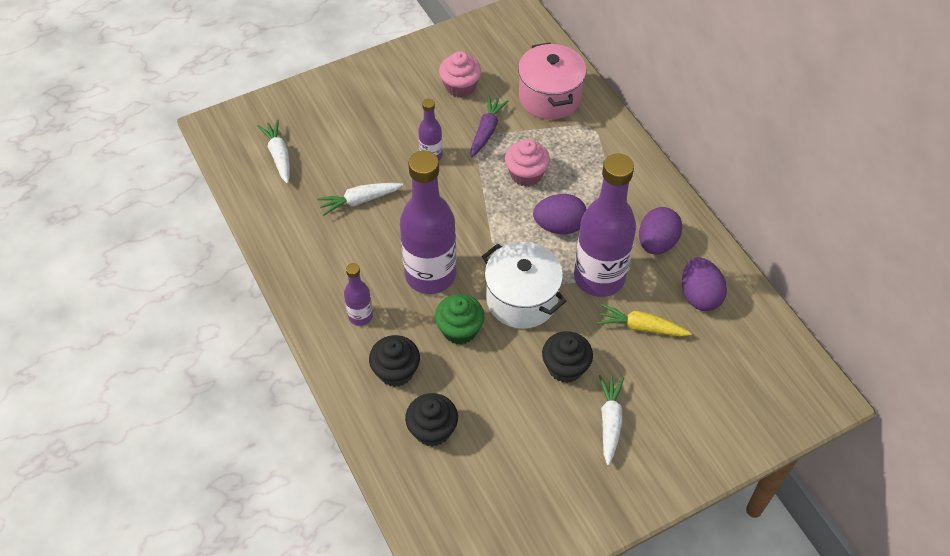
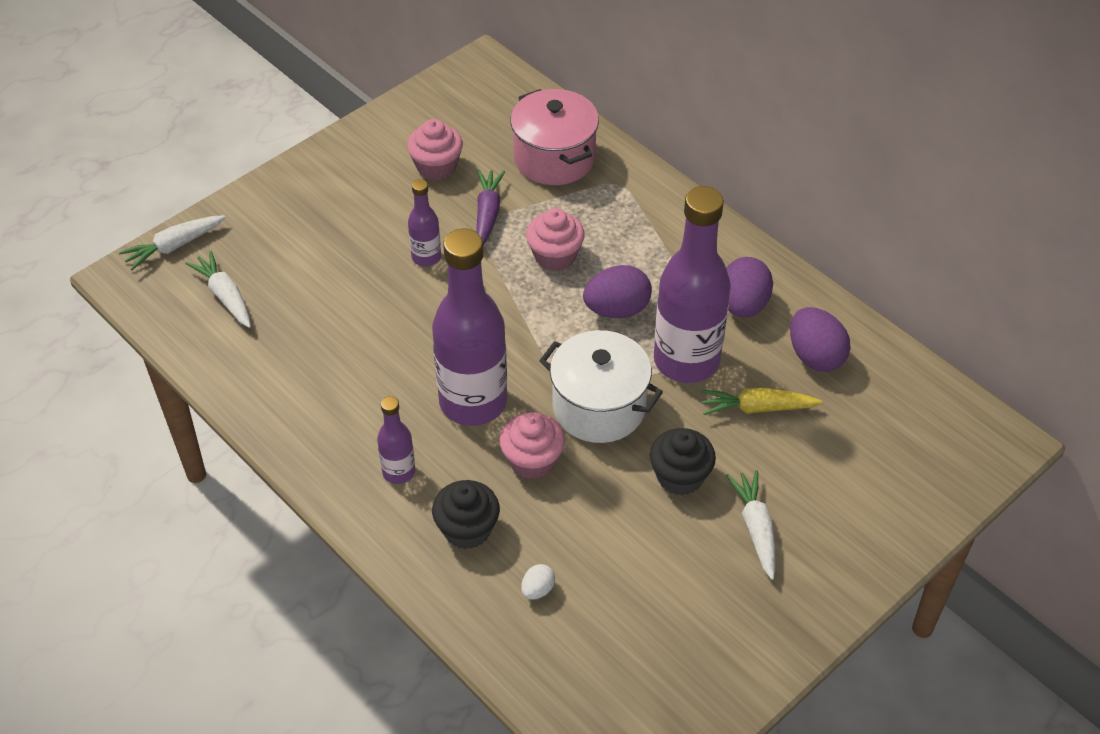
camera: 15 degrees left, 5 degrees down
white carrot [317,183,403,216] -> white carrot moved to [119,215,225,270]
black cupcake [405,393,458,446] -> white egg [521,564,555,600]
green cupcake [435,294,485,344] -> pink cupcake [500,412,565,479]

